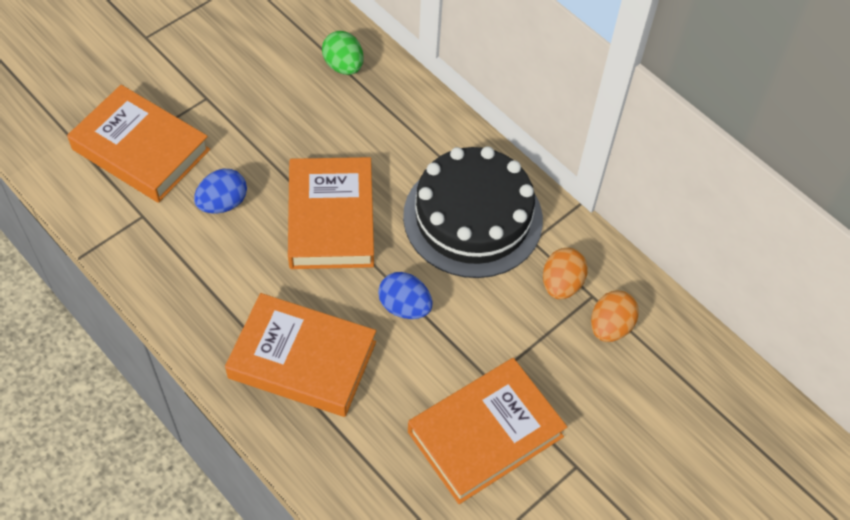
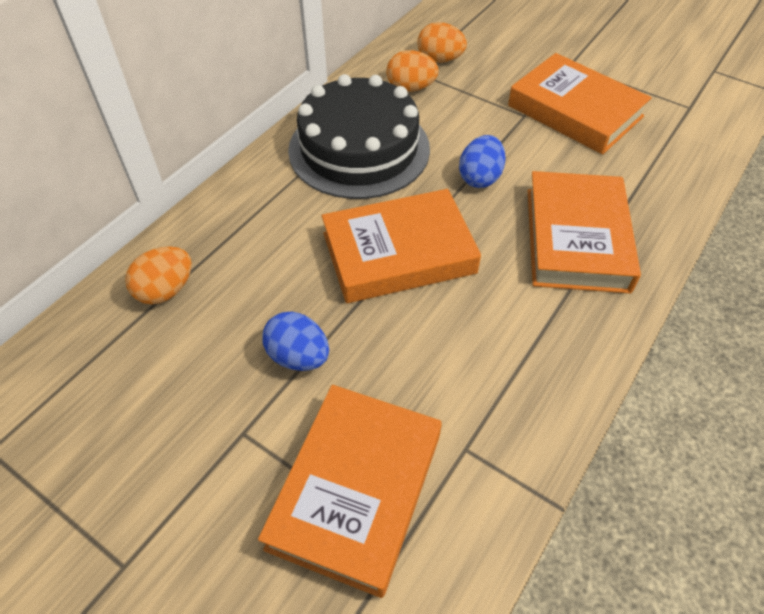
camera: 100 degrees left, 5 degrees down
blue egg [194,169,247,214] -> blue egg moved to [262,312,329,371]
green egg [322,31,364,75] -> orange egg [125,246,192,305]

